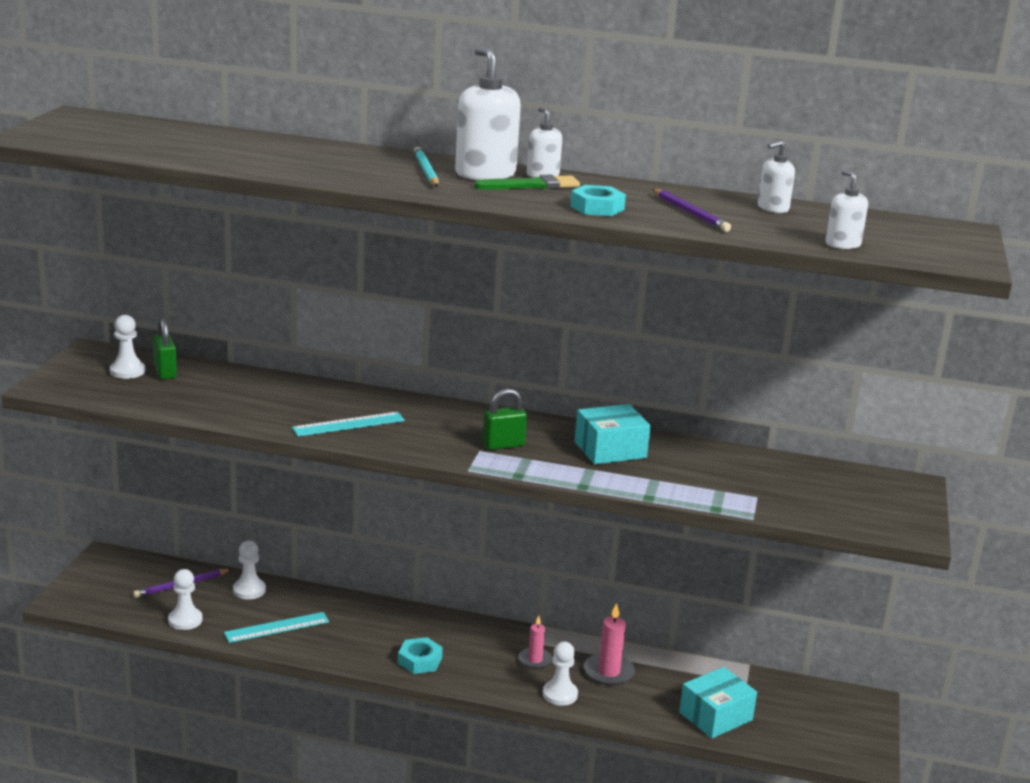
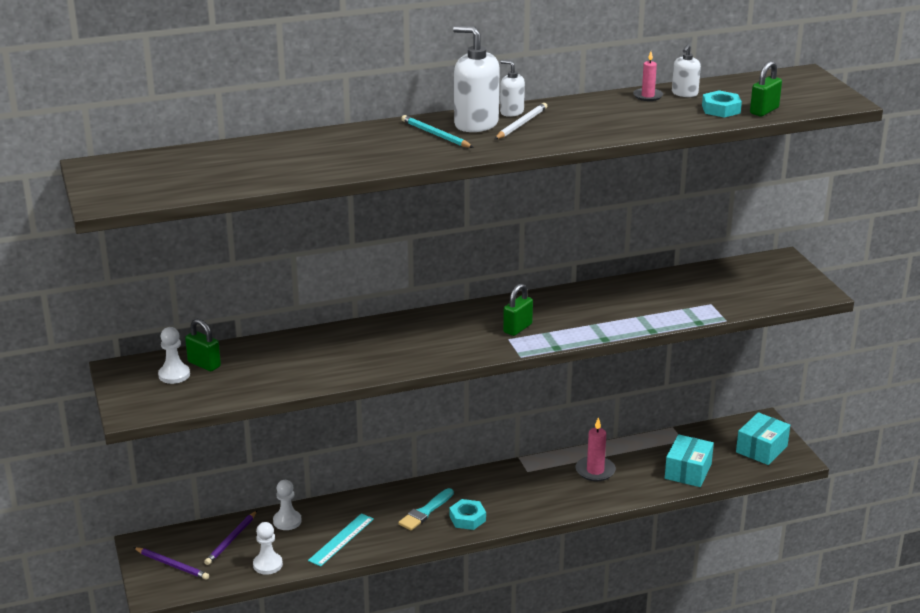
camera: 30 degrees left, 5 degrees up
turquoise ruler [292,412,405,437] -> none
green brush [474,174,580,189] -> white pencil [495,103,547,139]
pink candle [519,616,552,669] -> pink candle moved to [633,52,663,101]
white pawn [543,642,578,706] -> none
turquoise nut [570,185,626,216] -> turquoise nut moved to [702,91,742,118]
turquoise box [575,404,651,464] -> turquoise box moved to [736,412,790,465]
purple pencil [653,189,731,232] -> purple pencil moved to [133,547,209,580]
white soap dispenser [825,170,868,249] -> green padlock [750,61,782,116]
none -> turquoise brush [398,488,454,531]

